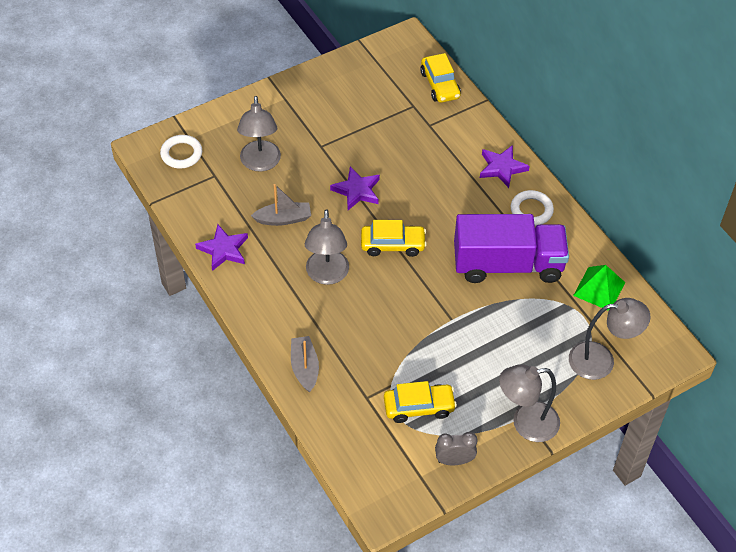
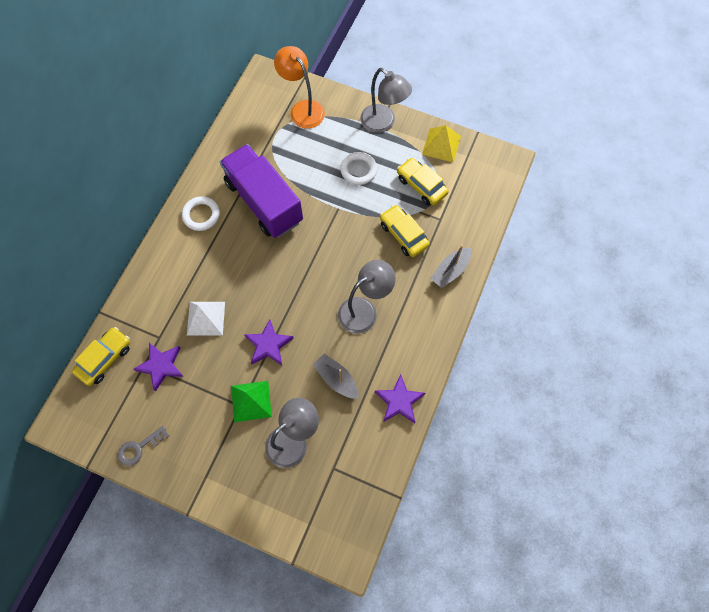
camera: 125 degrees left, 15 degrees up
white ring [160,135,202,169] -> white ring moved to [340,152,377,185]
yellow car [361,220,427,257] -> yellow car moved to [380,205,430,257]
grey clock [435,432,477,465] -> yellow pyramid [422,125,461,163]
purple star [480,145,530,188] -> purple star moved to [133,343,184,391]
grey lamp [569,298,651,380] -> orange lamp [274,46,325,128]
green pyramid [573,265,625,311] -> green pyramid moved to [231,381,272,422]
none -> grey key [118,426,169,466]
none -> white pyramid [187,302,225,335]

